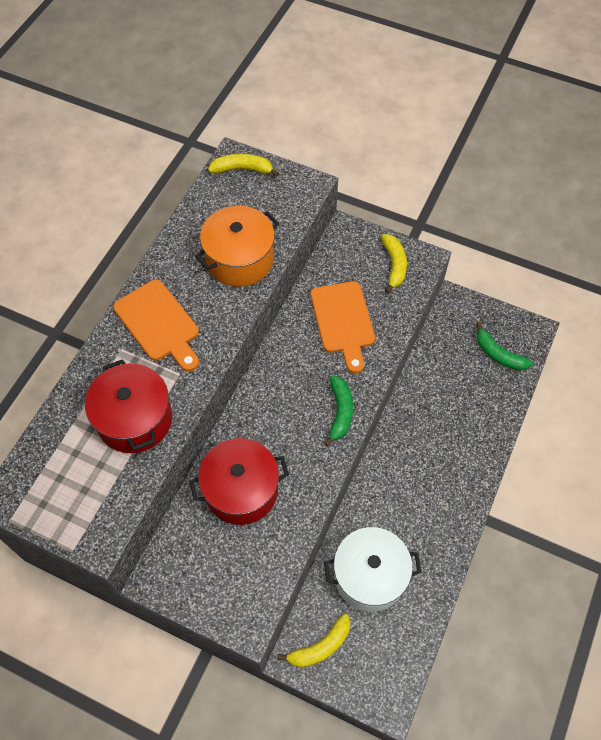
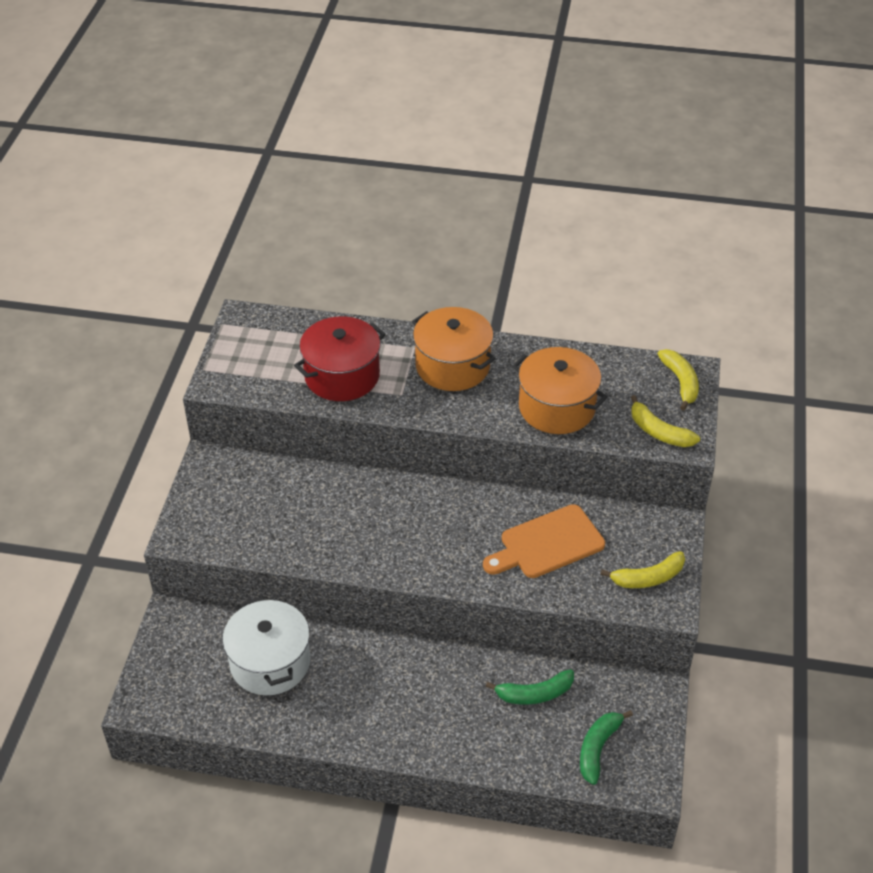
camera: 75 degrees right, 15 degrees down
orange cutting board [113,279,199,371] -> orange pot [412,307,496,391]
red pot [189,438,289,525] -> none
yellow banana [277,614,351,668] -> yellow banana moved to [631,395,700,447]
green banana [324,376,353,446] -> green banana moved to [486,670,574,705]

